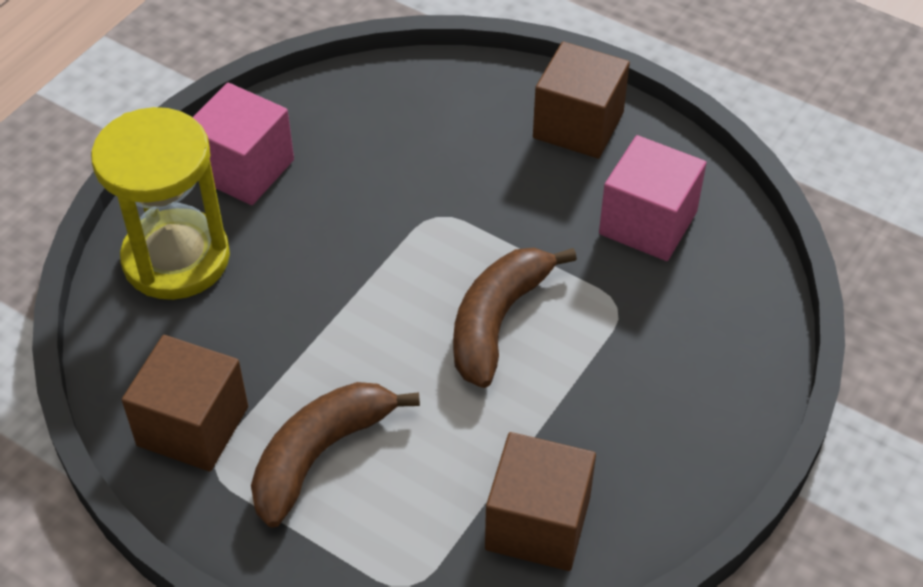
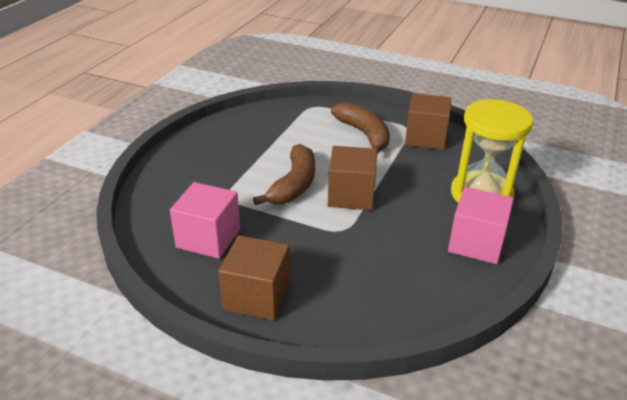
camera: 170 degrees right, 15 degrees down
brown banana [251,382,420,528] -> brown banana turned 60 degrees counterclockwise [331,102,390,155]
brown cube [485,432,596,571] -> brown cube moved to [328,146,377,210]

